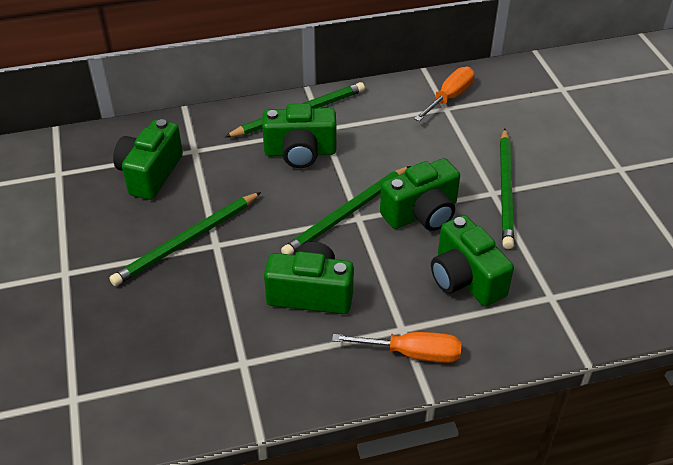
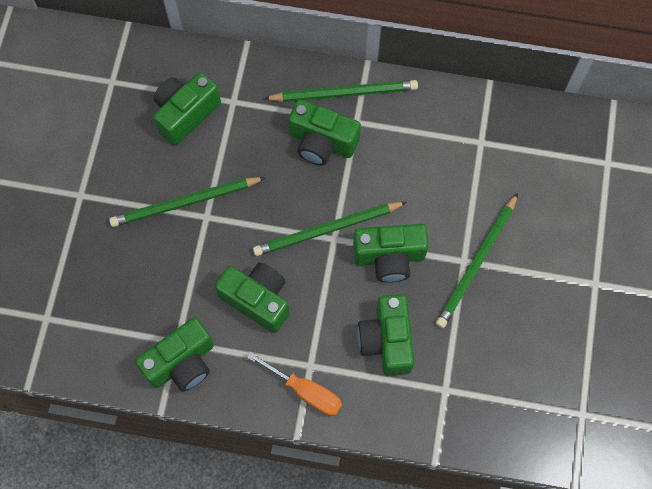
camera: 25 degrees right, 25 degrees up
orange screwdriver [414,67,475,121] -> none
none -> green camera [135,318,214,392]

